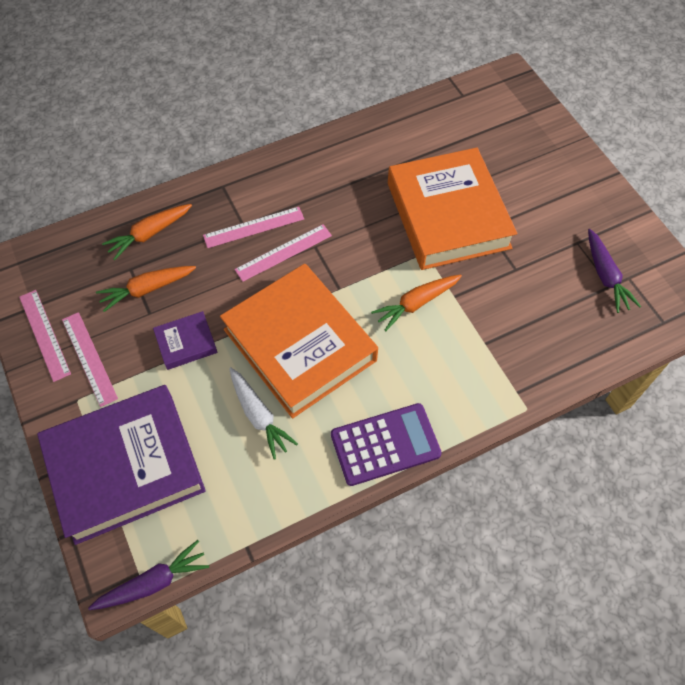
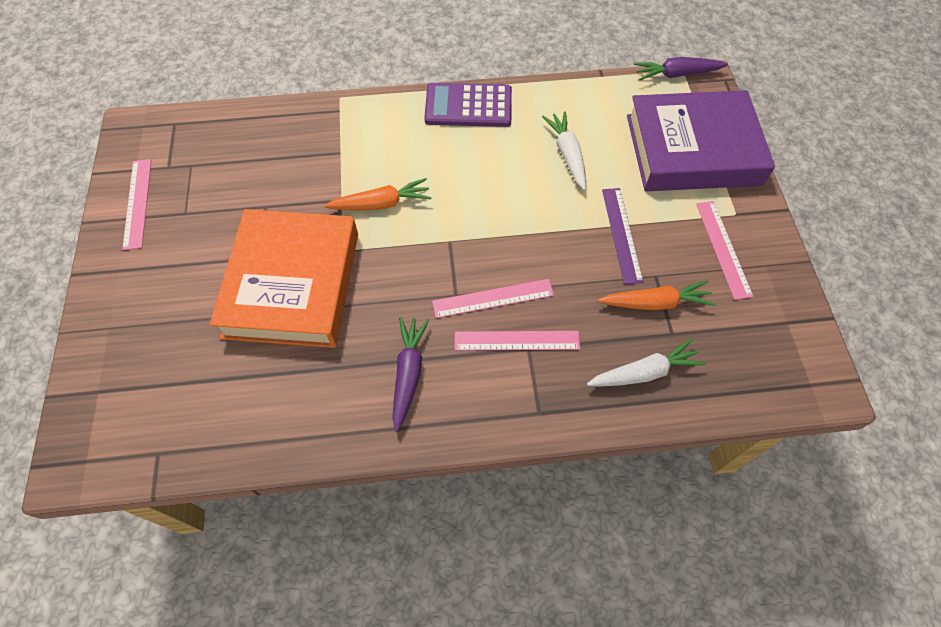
camera: 160 degrees left, 0 degrees up
pink ruler [19,290,71,382] -> pink ruler moved to [122,159,151,250]
orange carrot [102,204,192,260] -> white carrot [587,338,706,387]
purple book [153,311,218,370] -> purple ruler [602,188,643,284]
orange book [220,264,378,418] -> none
purple carrot [588,229,641,313] -> purple carrot moved to [392,317,429,432]

